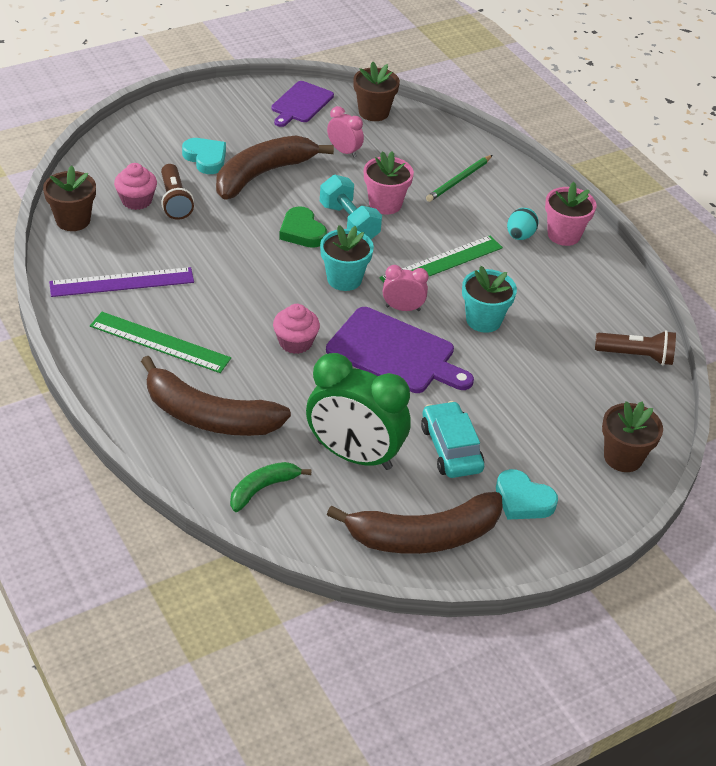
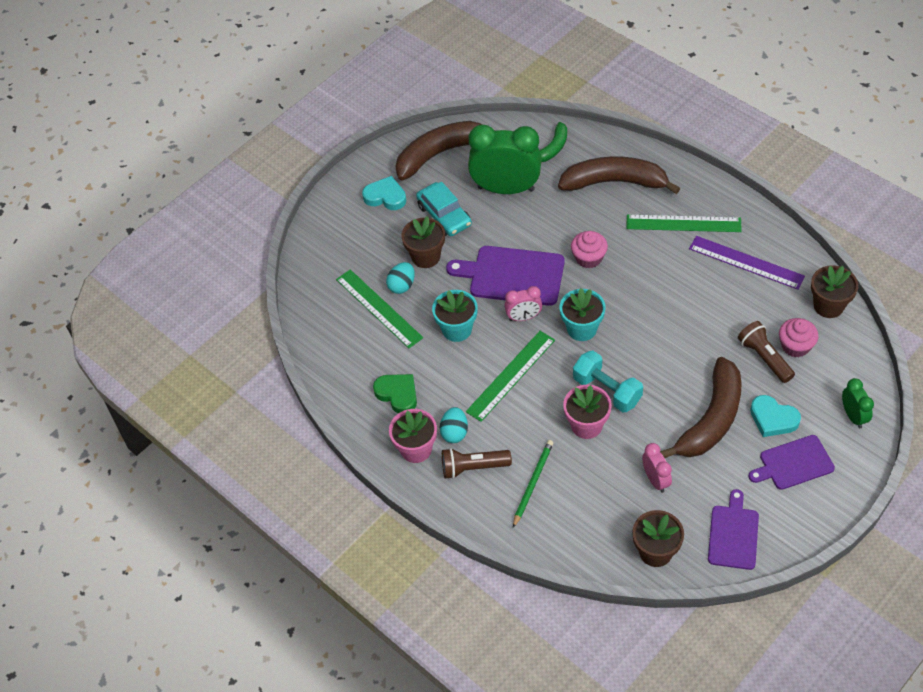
camera: 170 degrees right, 10 degrees up
purple ruler [49,267,194,297] -> purple ruler turned 60 degrees clockwise [689,236,805,290]
green heart [279,206,327,248] -> green heart moved to [373,374,417,413]
pink clock [327,106,364,158] -> pink clock turned 135 degrees counterclockwise [642,443,672,493]
brown flashlight [595,330,676,366] -> brown flashlight moved to [442,448,512,479]
brown flower pot [602,401,663,472] -> brown flower pot moved to [401,216,445,268]
none -> green ruler [336,269,423,348]
none -> turquoise egg [386,262,415,294]
none -> purple cutting board [748,435,835,490]
none -> green clock [842,378,874,428]

